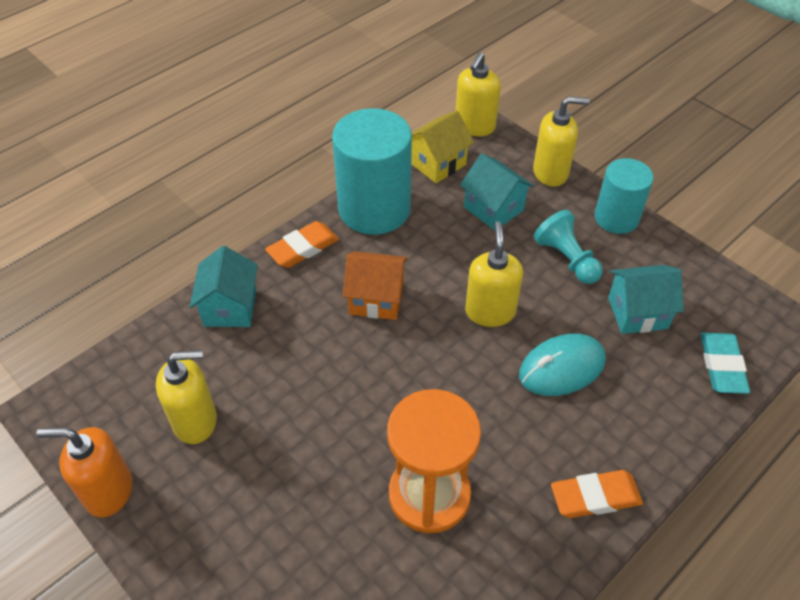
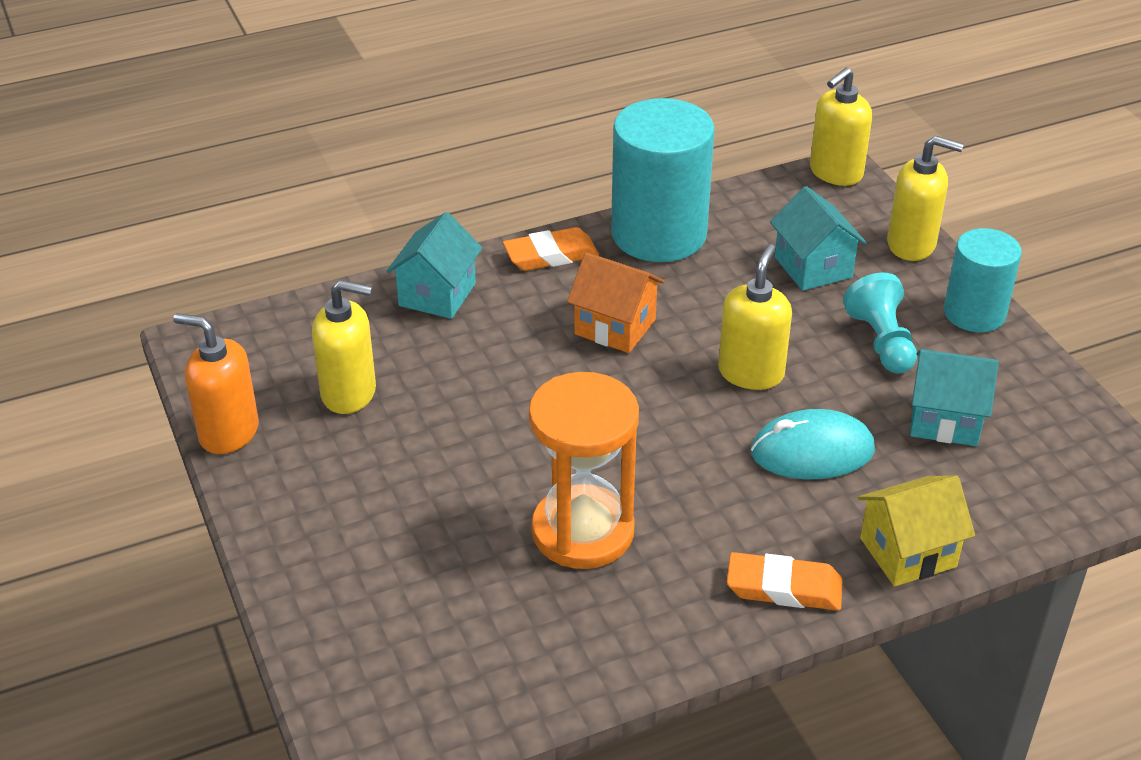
camera: 20 degrees right, 10 degrees down
yellow house [411,110,474,183] -> yellow house moved to [858,476,975,586]
turquoise eraser [700,332,750,394] -> none

